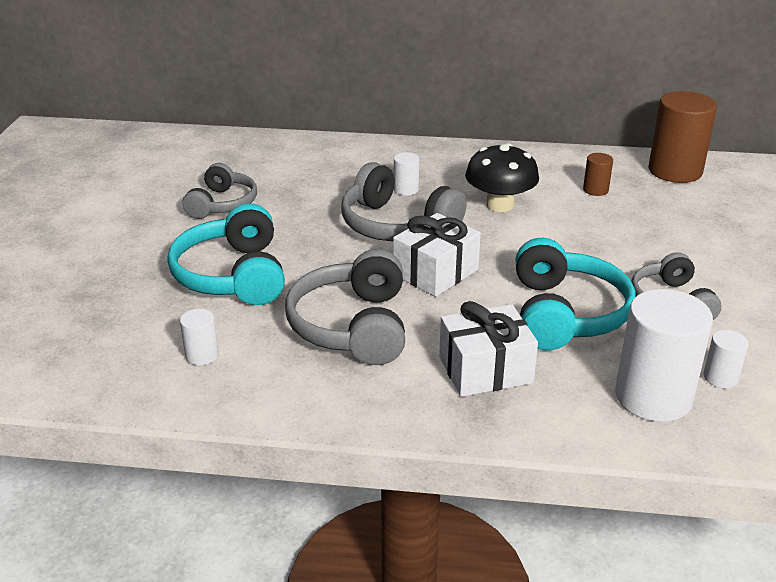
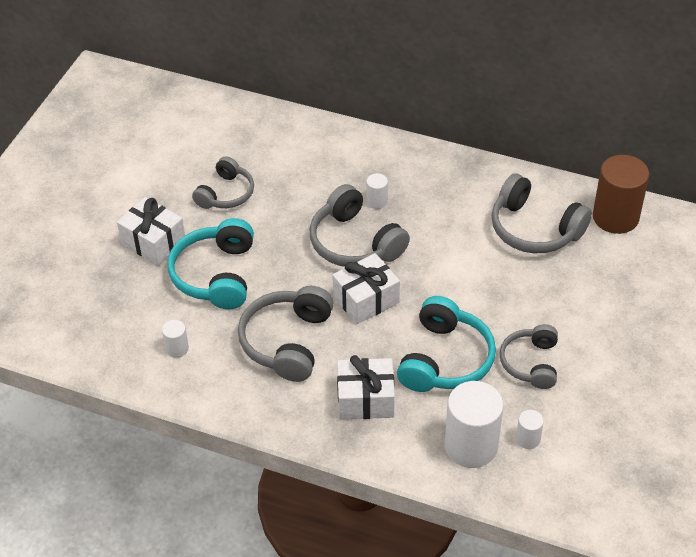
camera: 15 degrees right, 15 degrees up
black mushroom [465,143,539,212] -> none
brown cylinder [583,153,613,196] -> grey headphones [491,173,592,253]
none -> white gift [117,197,185,265]

